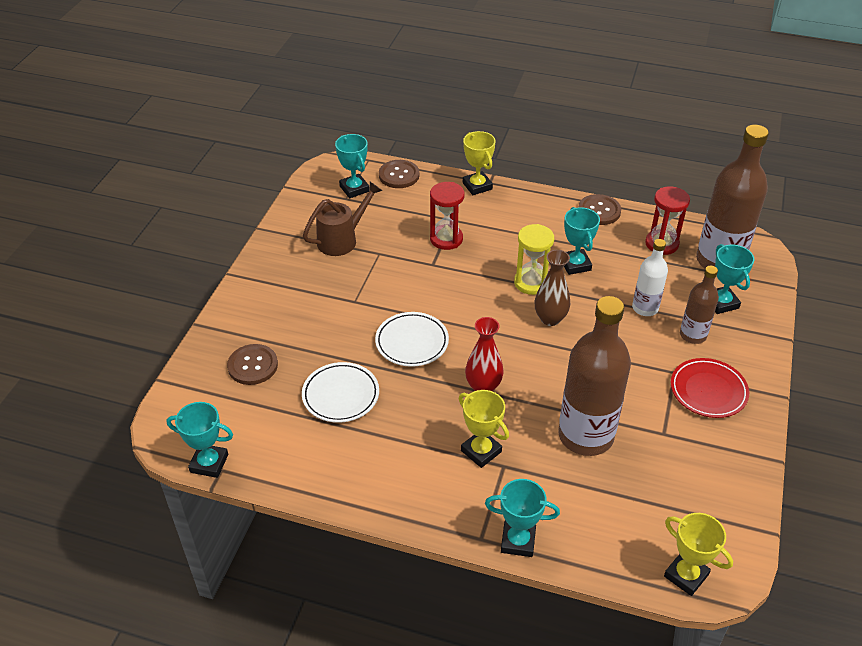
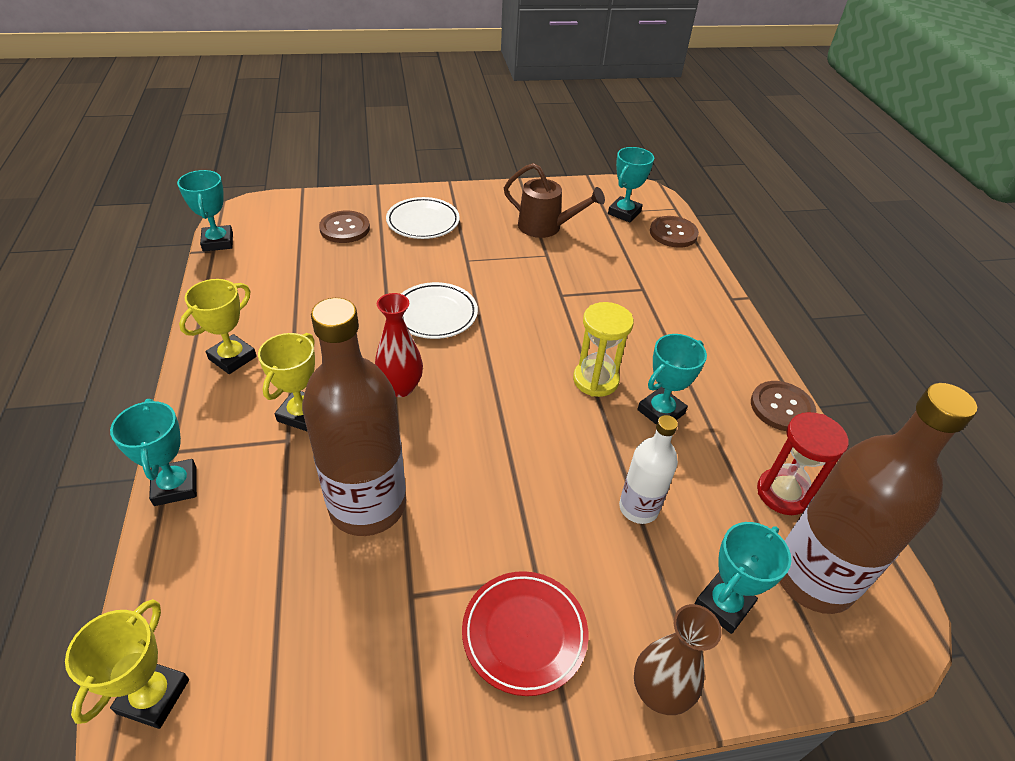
camera: 60 degrees right, 0 degrees up
white plate [302,362,379,423] -> white plate moved to [386,197,460,239]
red hourglass [430,182,464,250] -> none
yellow trophy [463,131,496,195] -> yellow trophy moved to [179,279,257,374]
brown vase [535,250,570,326] -> brown vase moved to [634,604,722,715]
brown bottle [680,266,719,344] -> none

